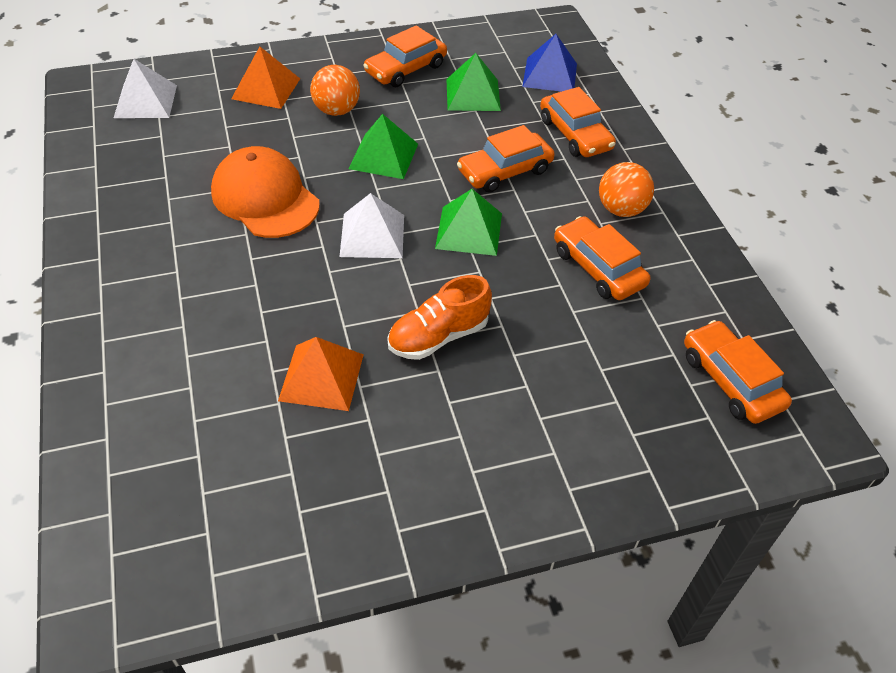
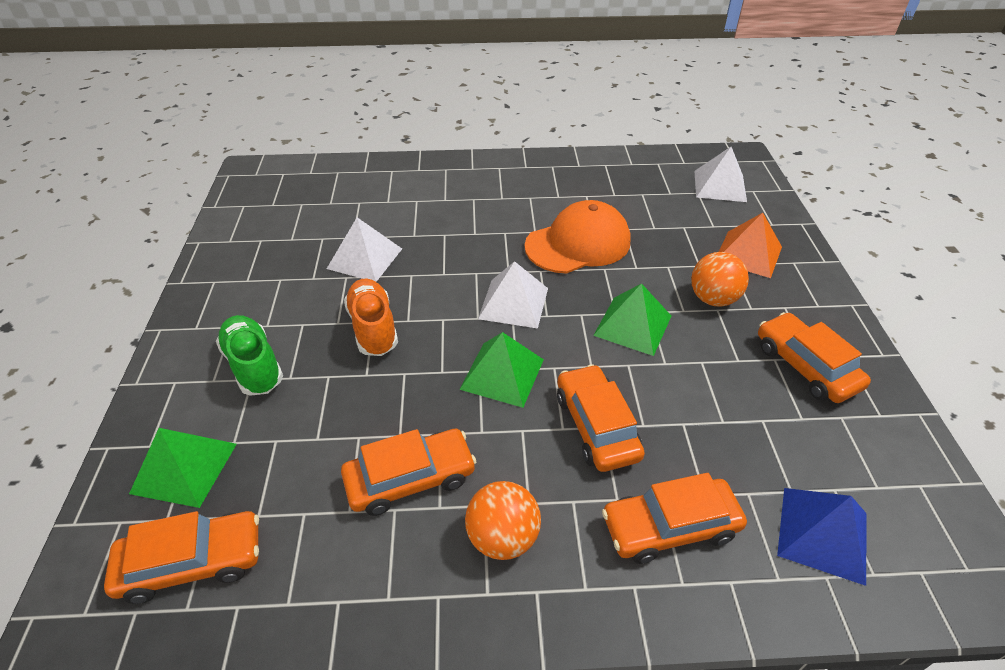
camera: 105 degrees right, 5 degrees down
orange pyramid [278,337,363,411] -> white pyramid [327,217,402,282]
green pyramid [446,53,501,111] -> green pyramid moved to [129,428,237,508]
none -> green shoe [216,315,283,396]

